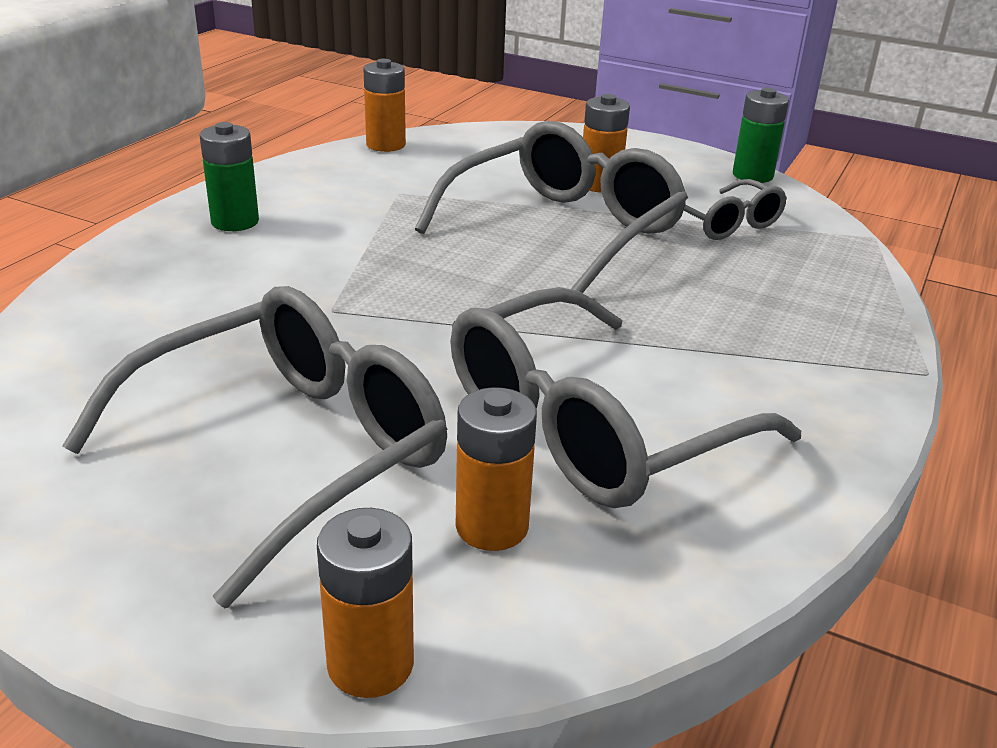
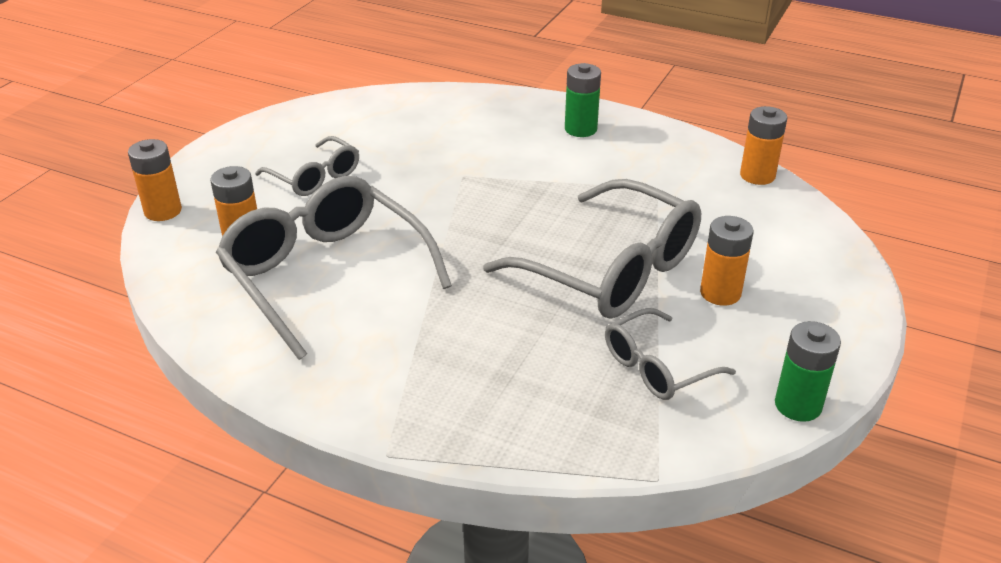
camera: 90 degrees right, 5 degrees up
grey glasses [62,286,447,608] -> grey glasses [255,136,359,196], size x0.53

